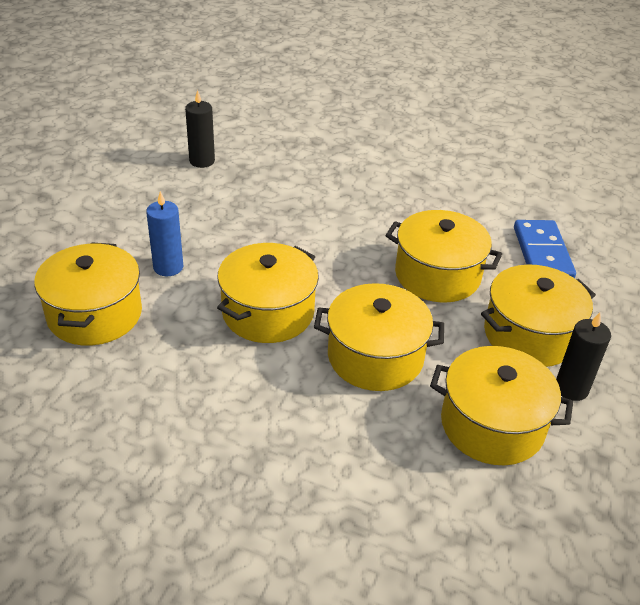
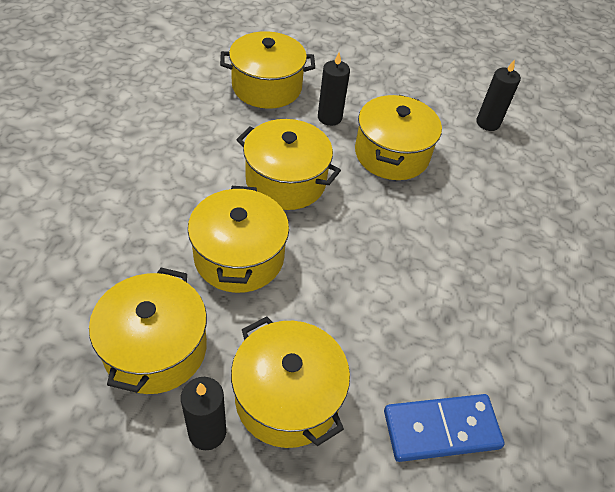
camera: 80 degrees right, 10 degrees up
blue candle [146,191,183,276] -> black candle [318,52,350,126]
yellow pot [385,210,502,302] -> yellow pot moved to [355,95,442,180]

